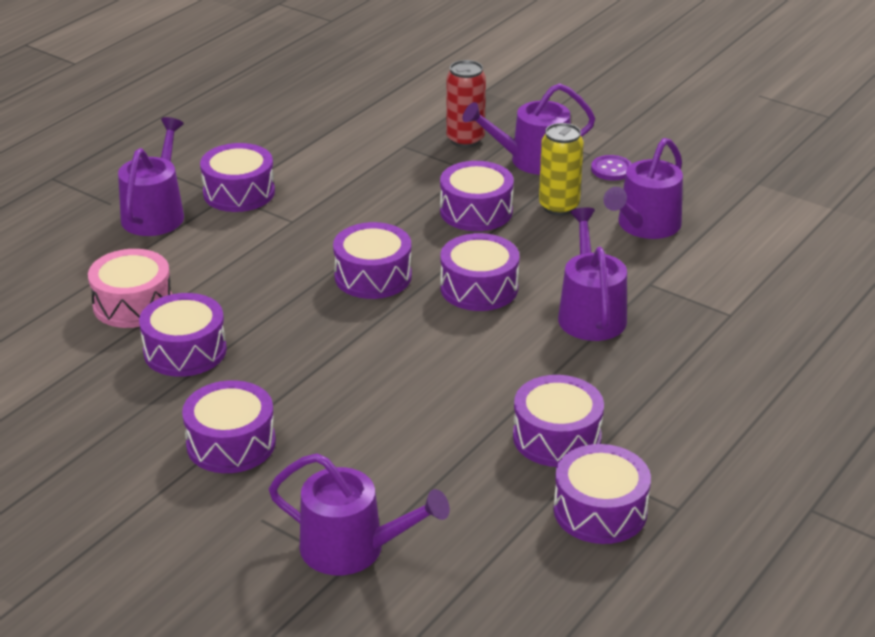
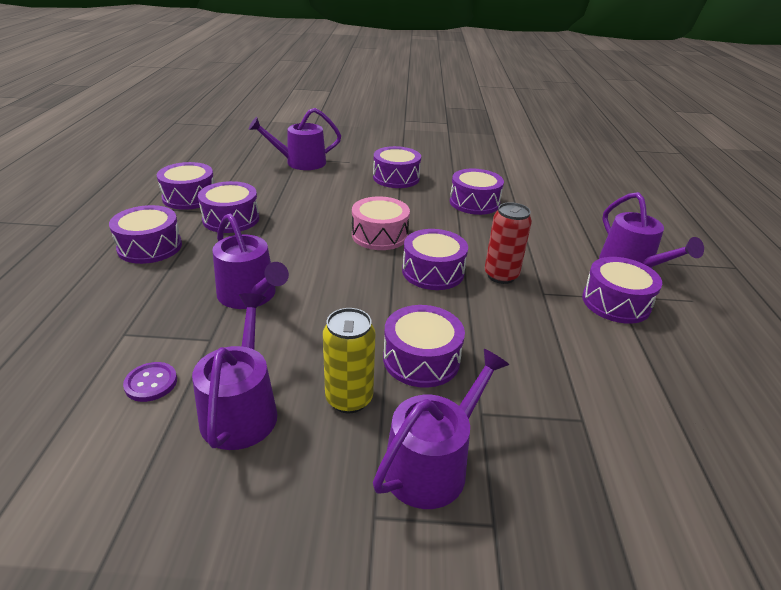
camera: 145 degrees right, 0 degrees up
pink drum [88,249,172,328] -> pink drum moved to [352,196,410,250]
purple drum [440,233,519,311] -> purple drum moved to [109,205,182,264]
red can [446,60,486,148] -> red can moved to [485,202,532,284]
purple button [591,155,632,181] -> purple button moved to [123,362,177,402]

